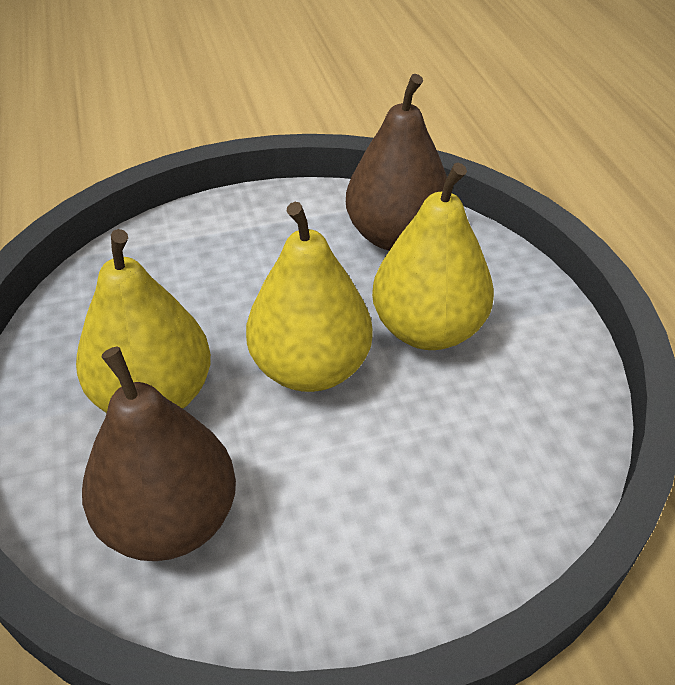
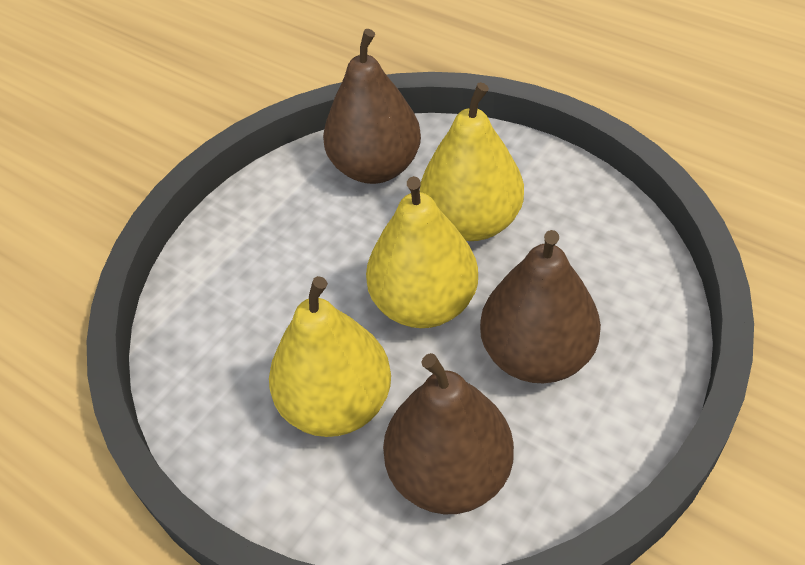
camera: 35 degrees left, 5 degrees up
none -> brown pear [480,230,601,383]

